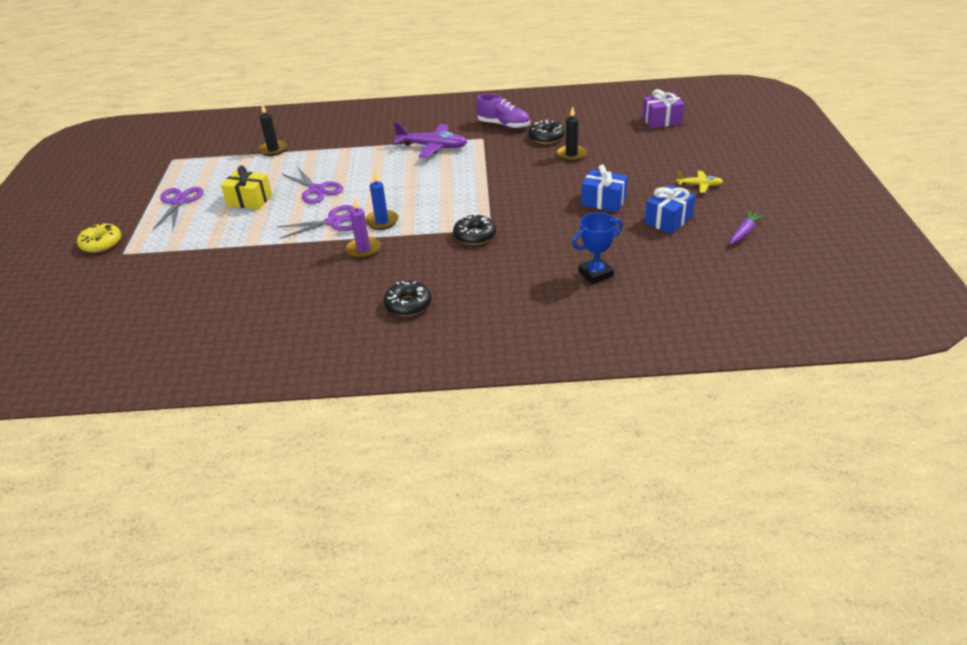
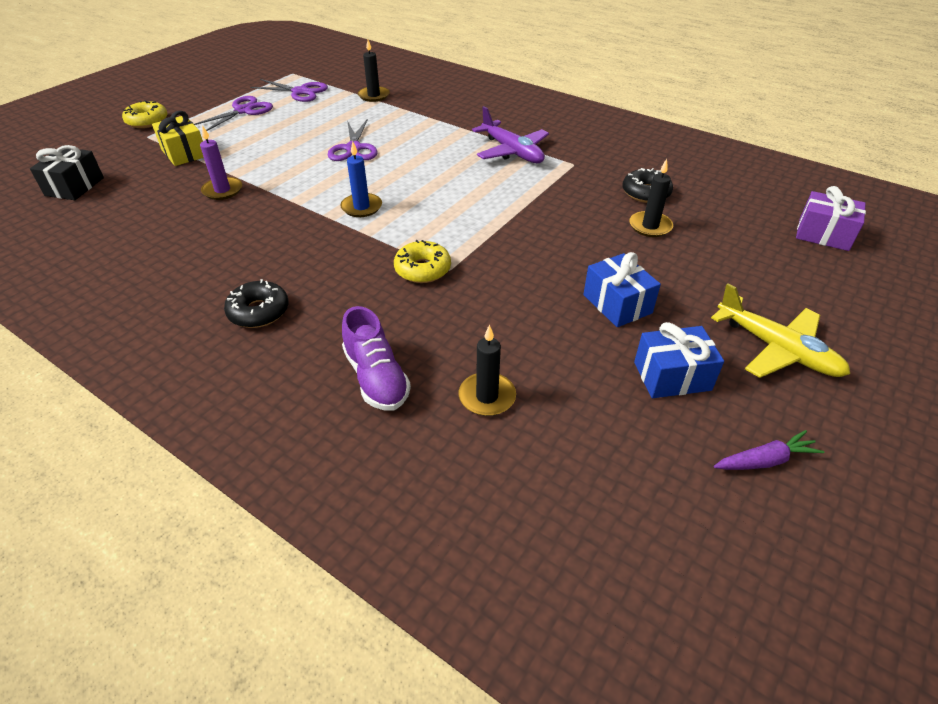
camera: 35 degrees right, 5 degrees up
yellow gift [221,166,272,210] -> yellow gift moved to [152,111,204,166]
purple scissors [277,205,356,239] -> purple scissors moved to [250,79,328,102]
purple candle [346,198,381,259] -> purple candle moved to [200,125,242,200]
black donut [453,214,496,245] -> yellow donut [394,240,451,283]
purple shoe [476,94,530,129] -> purple shoe moved to [342,306,411,411]
blue trophy [572,212,623,284] -> black candle [459,324,516,416]
yellow plane [676,171,723,193] -> yellow plane [711,284,850,378], size x1.83
none -> black gift [30,145,104,200]

